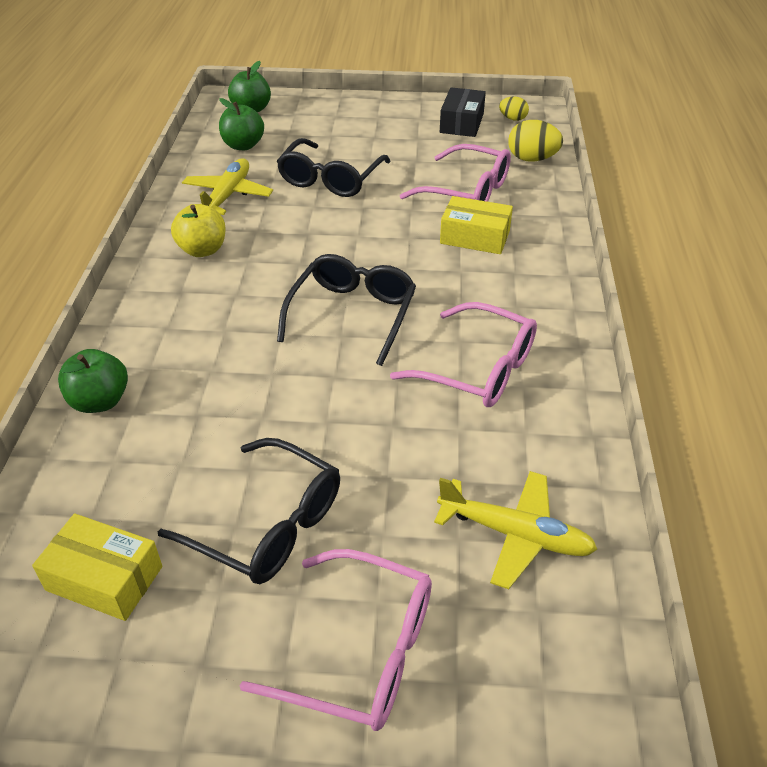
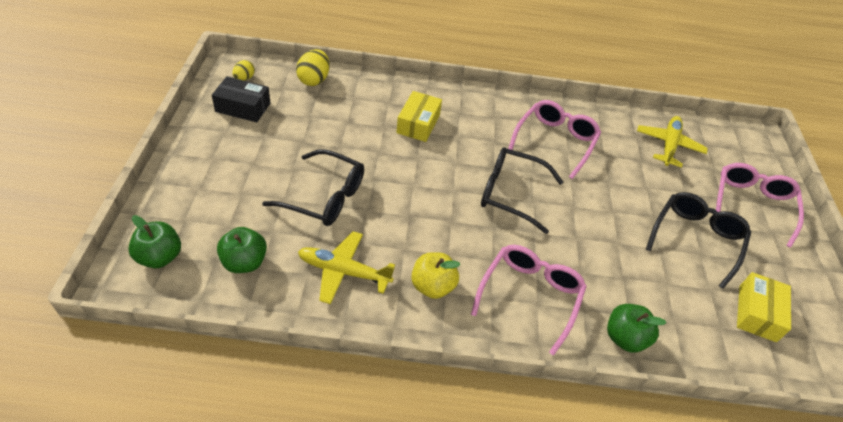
camera: 95 degrees left, 5 degrees up
pink glasses [400,144,511,202] -> pink glasses moved to [471,245,587,356]

